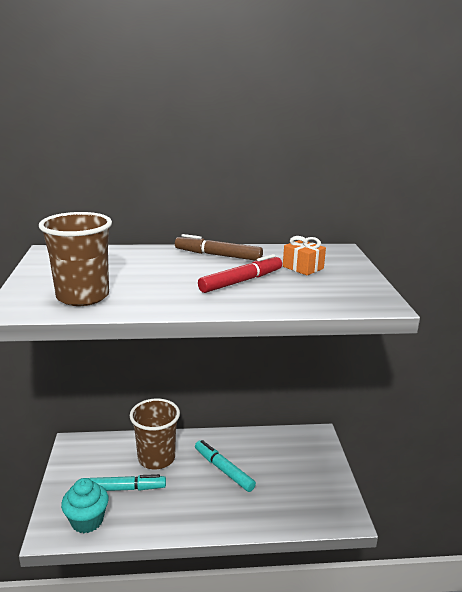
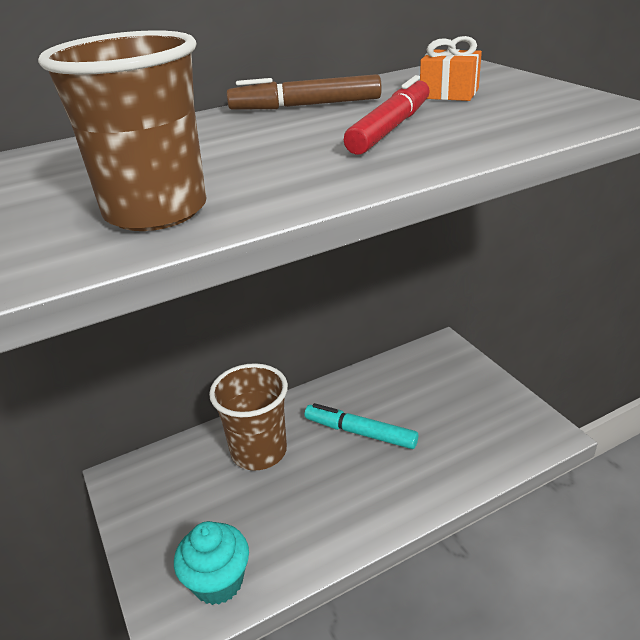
camera: 20 degrees left, 10 degrees up
turquoise marker [81,474,166,491] -> none

